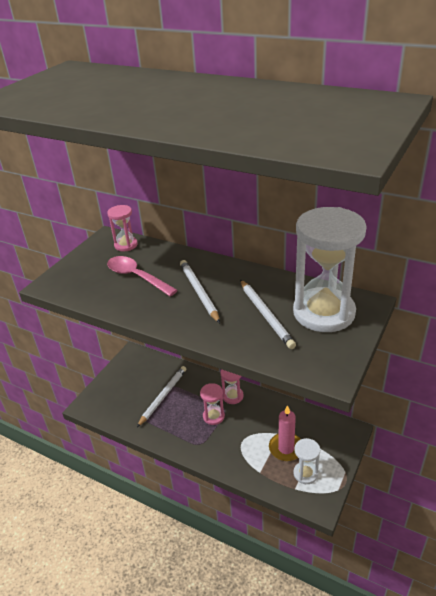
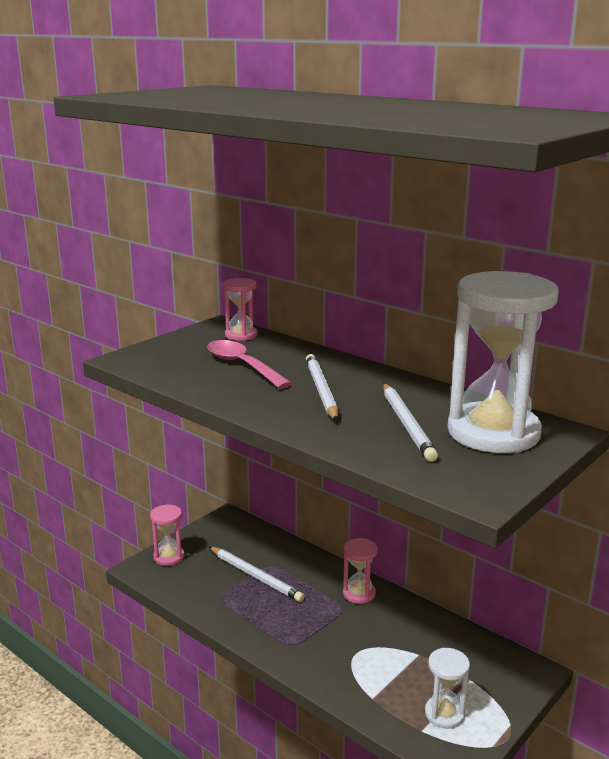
camera: 10 degrees right, 15 degrees down
white pencil [137,366,186,427] -> white pencil turned 90 degrees clockwise [209,546,305,602]
pink hourglass [200,383,225,425] -> pink hourglass moved to [150,504,185,566]
pink candle [269,405,301,461] -> none

